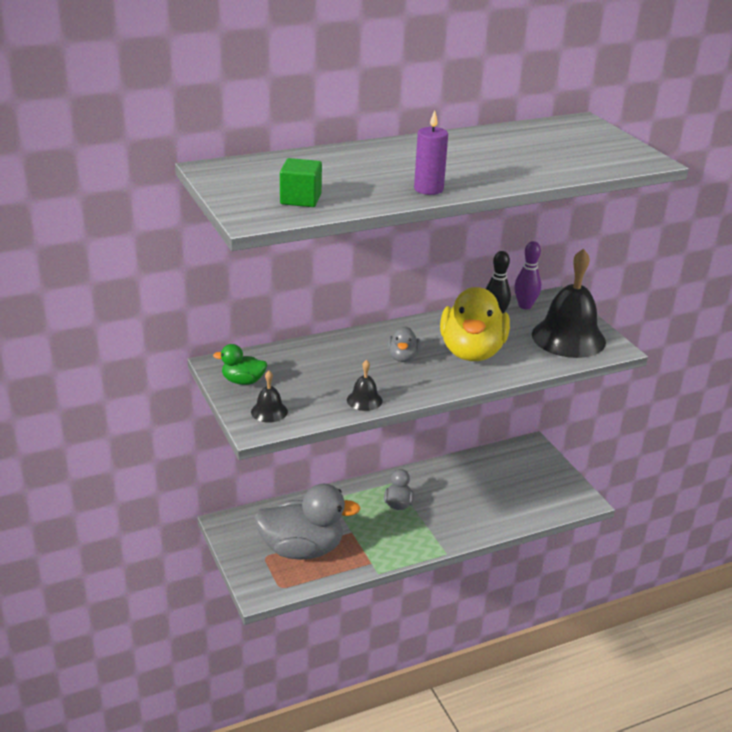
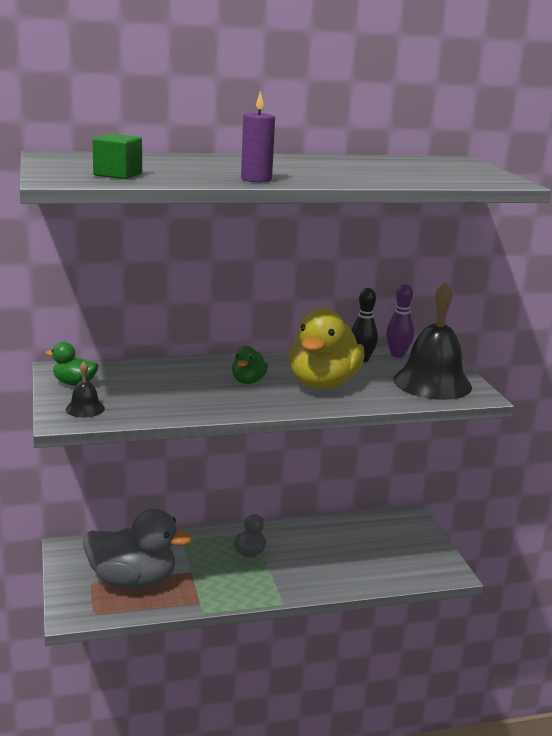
camera: 10 degrees right, 10 degrees down
black bell [347,360,383,411] -> none
grey duck [387,326,420,362] -> green duck [232,346,268,384]

